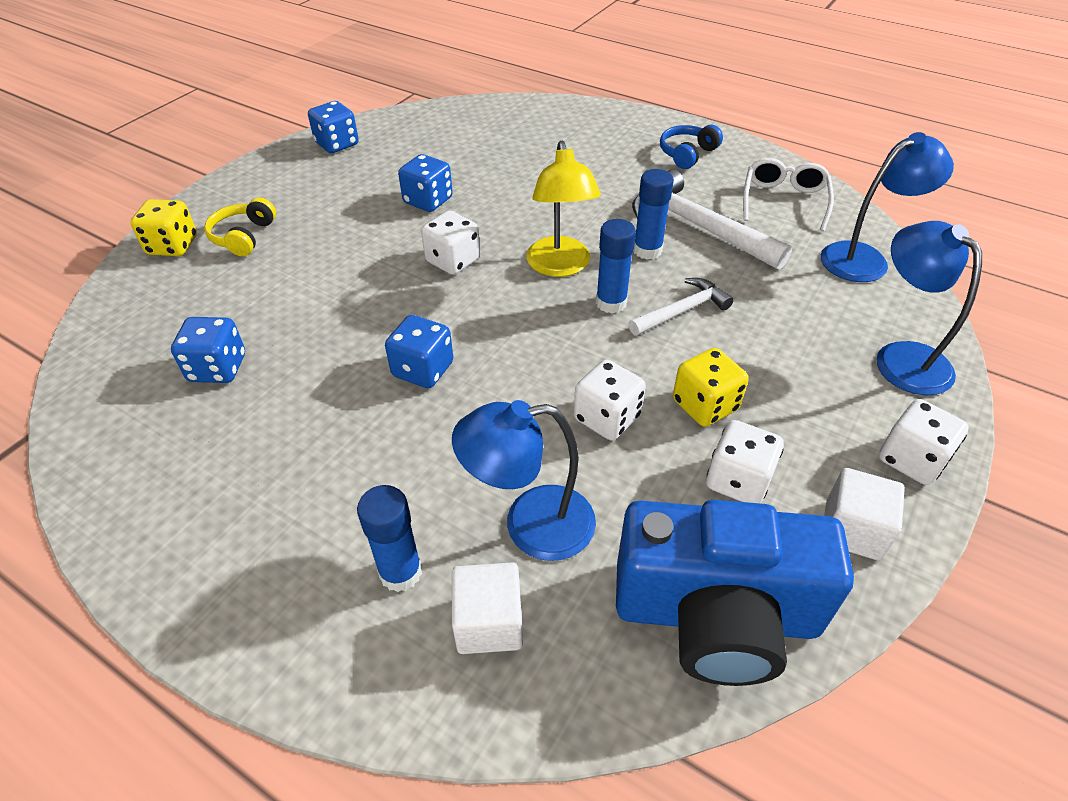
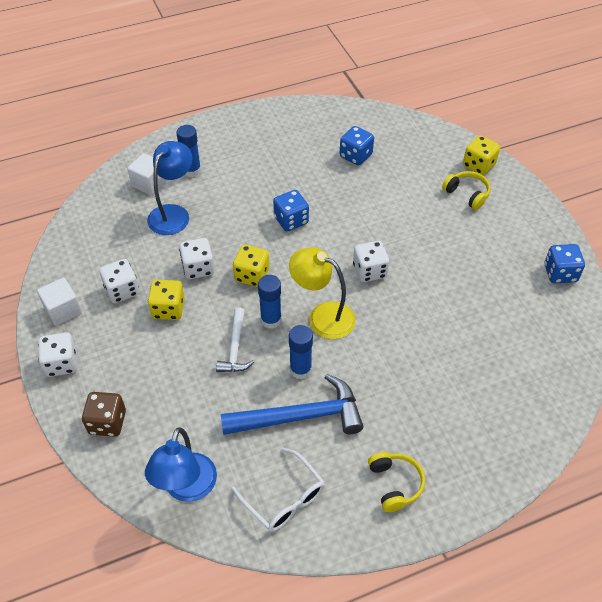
camera: 125 degrees right, 5 degrees up
blue dice [398,154,453,212] -> none
blue camera [616,500,854,686] -> none
white hammer [632,170,793,270] -> blue hammer [221,374,363,435]
blue headphones [660,124,723,169] -> yellow headphones [368,452,425,512]
blue lamp [876,221,982,396] -> brown dice [82,392,126,437]
none -> yellow dice [233,245,269,287]

